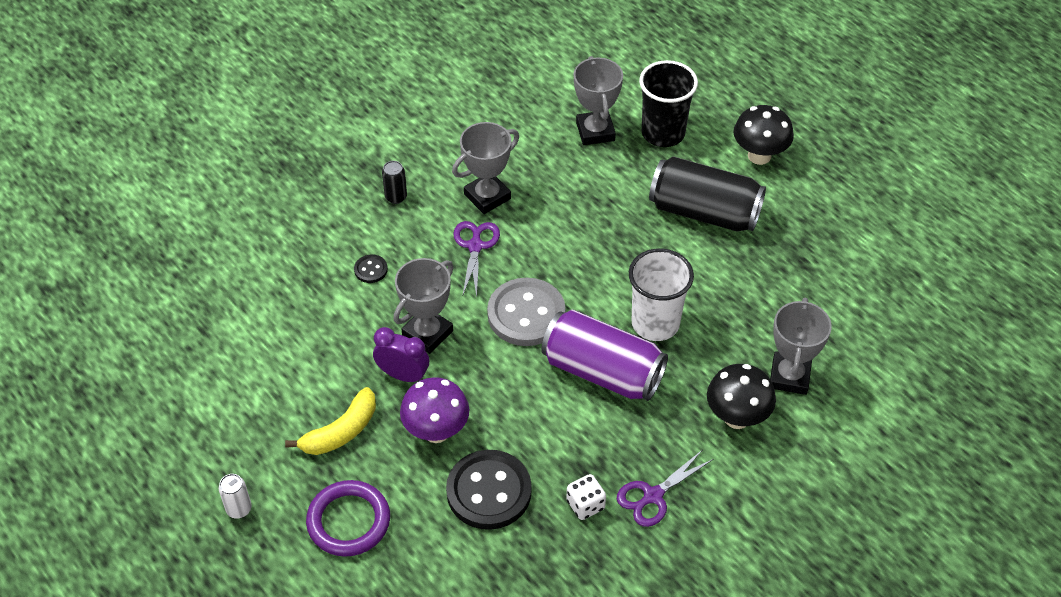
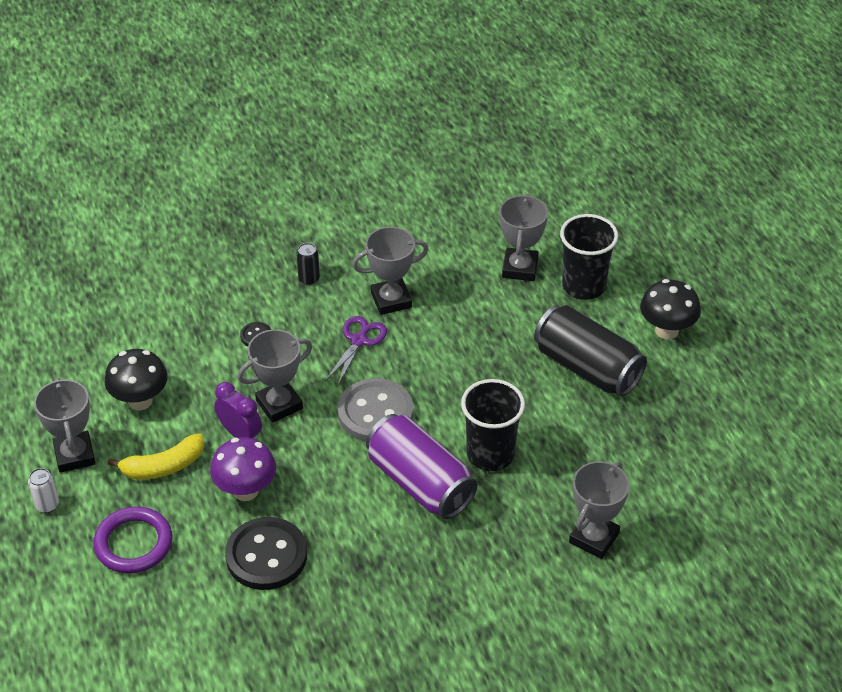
camera: 20 degrees right, 5 degrees down
white dice [566,474,606,520] -> none
purple scissors [617,450,713,527] -> none
white cup [629,248,694,341] -> black cup [461,379,525,471]
black mushroom [707,364,776,429] -> black mushroom moved to [105,349,168,411]
none -> grey trophy [34,377,96,473]

